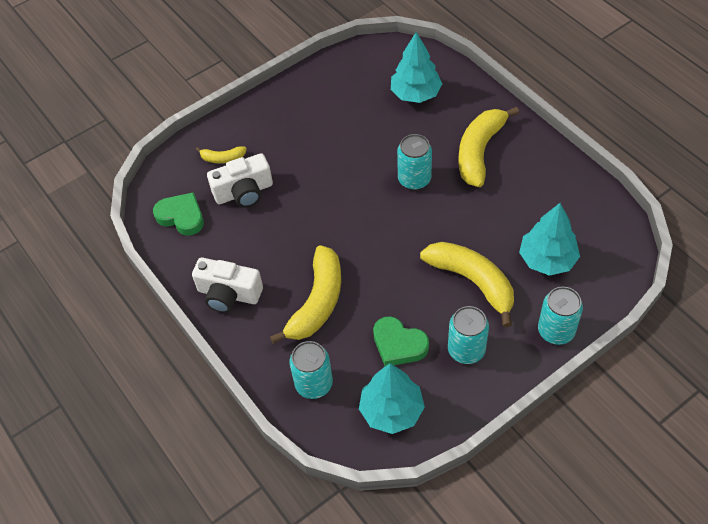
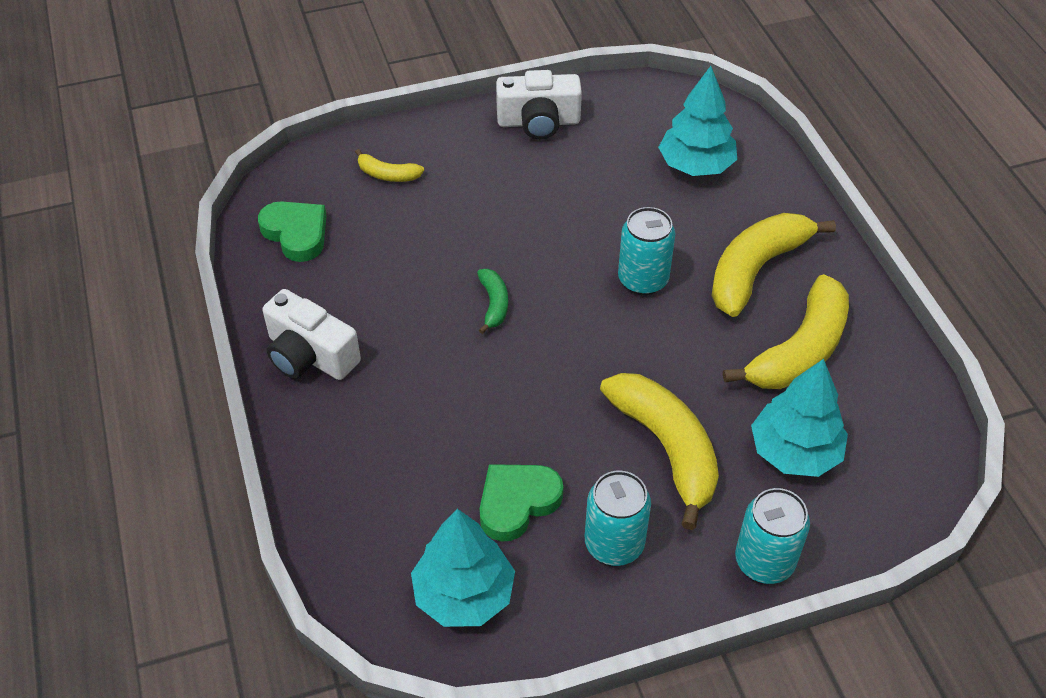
camera: 15 degrees right, 5 degrees down
white camera [207,153,273,208] -> white camera moved to [496,70,582,139]
yellow banana [270,245,341,344] -> yellow banana moved to [723,274,849,389]
turquoise can [289,341,333,399] -> none
green heart [373,316,429,366] -> green heart turned 90 degrees clockwise [480,464,563,542]
none -> green banana [477,269,508,334]

